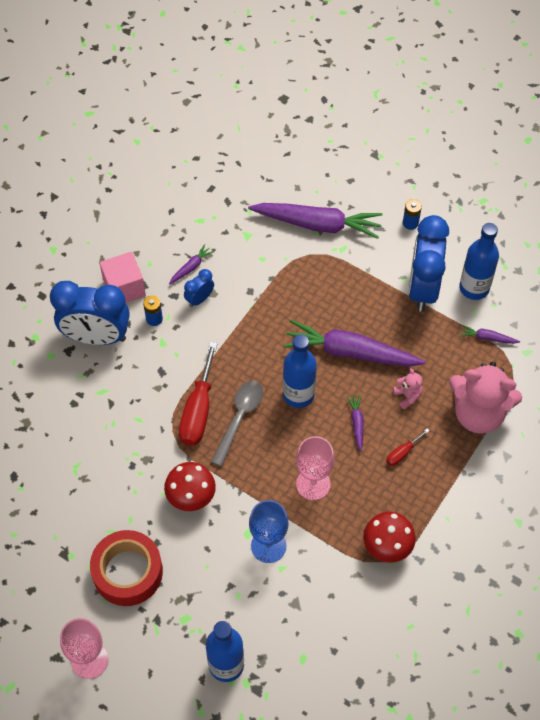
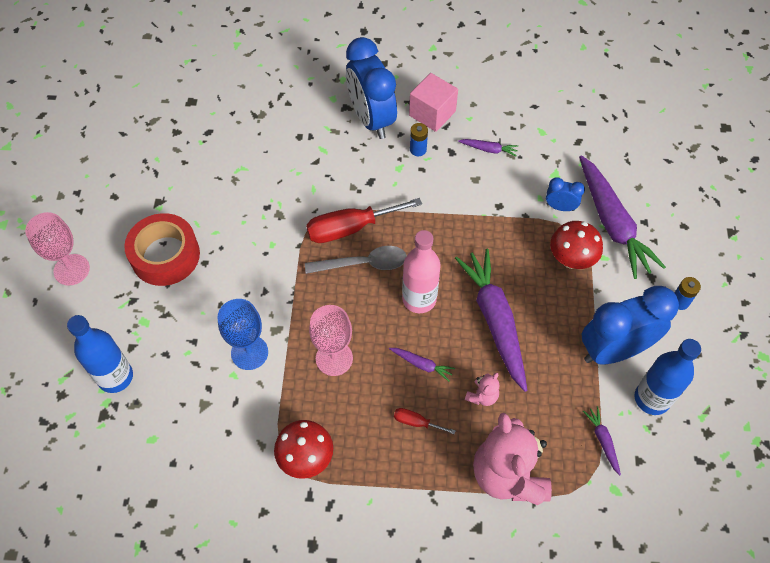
camera: 60 degrees right, 0 degrees up
red mushroom [164,462,216,511] -> red mushroom moved to [550,221,603,269]
blue clock [184,269,214,307] -> blue clock moved to [546,177,585,211]
blue bottle [283,334,317,408] -> pink bottle [402,230,441,313]
purple carrot [347,395,364,451] -> purple carrot turned 60 degrees clockwise [389,348,455,381]

